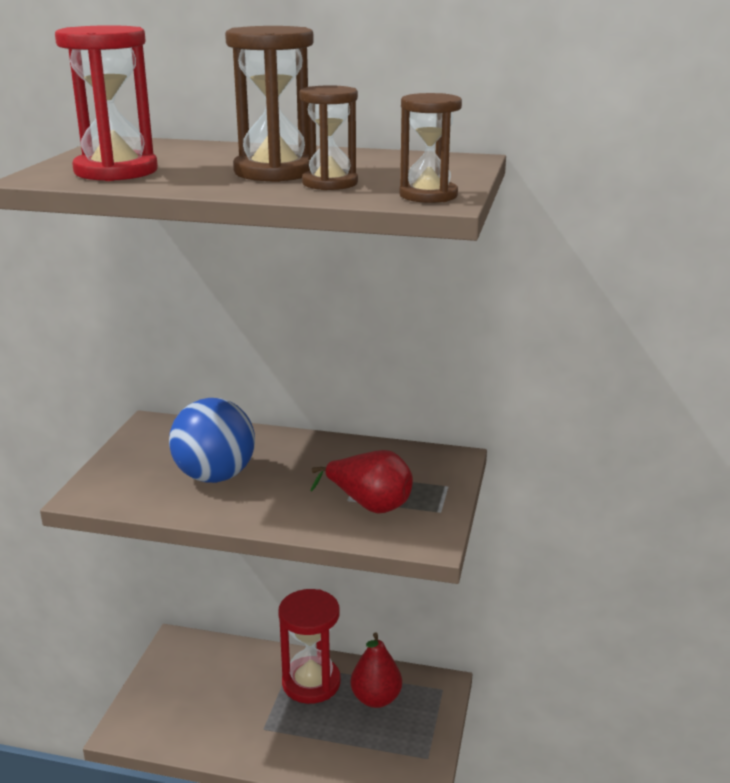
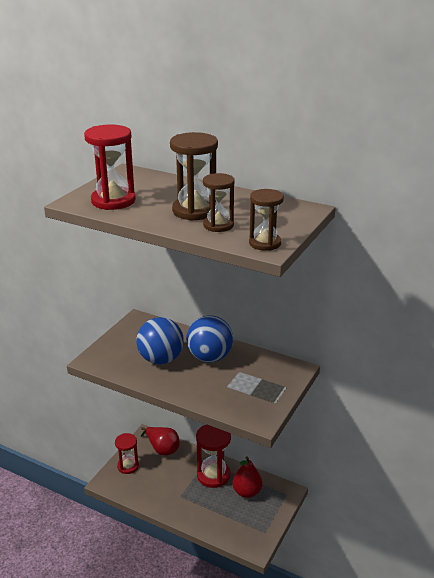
camera: 15 degrees right, 5 degrees up
red pear [310,450,413,514] -> red pear moved to [141,427,180,456]
none -> red hourglass [115,433,139,474]
none -> blue ball [186,315,233,362]

